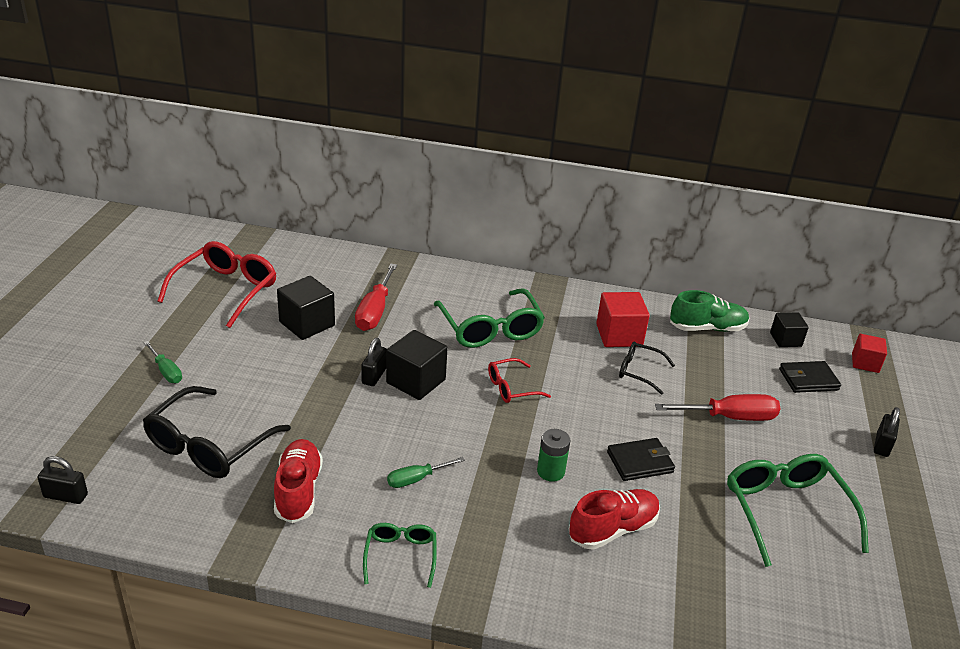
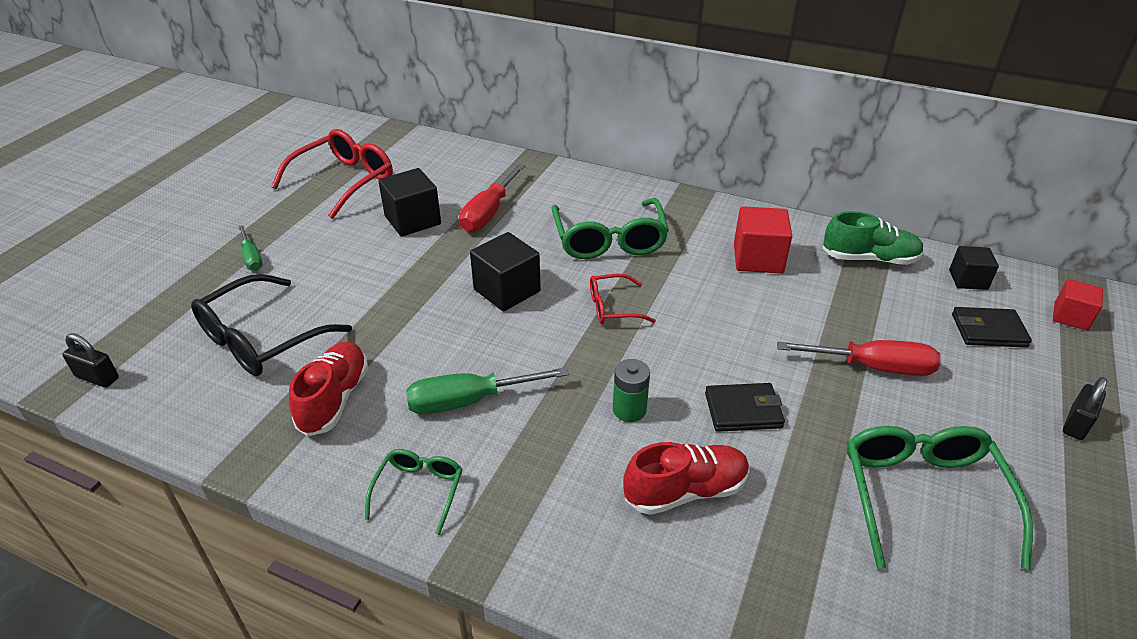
camera: 15 degrees right, 5 degrees up
black padlock [361,338,387,386] -> none
green screwdriver [387,457,465,488] -> green screwdriver [406,367,569,414], size x1.69
black glasses [619,341,675,395] -> none

